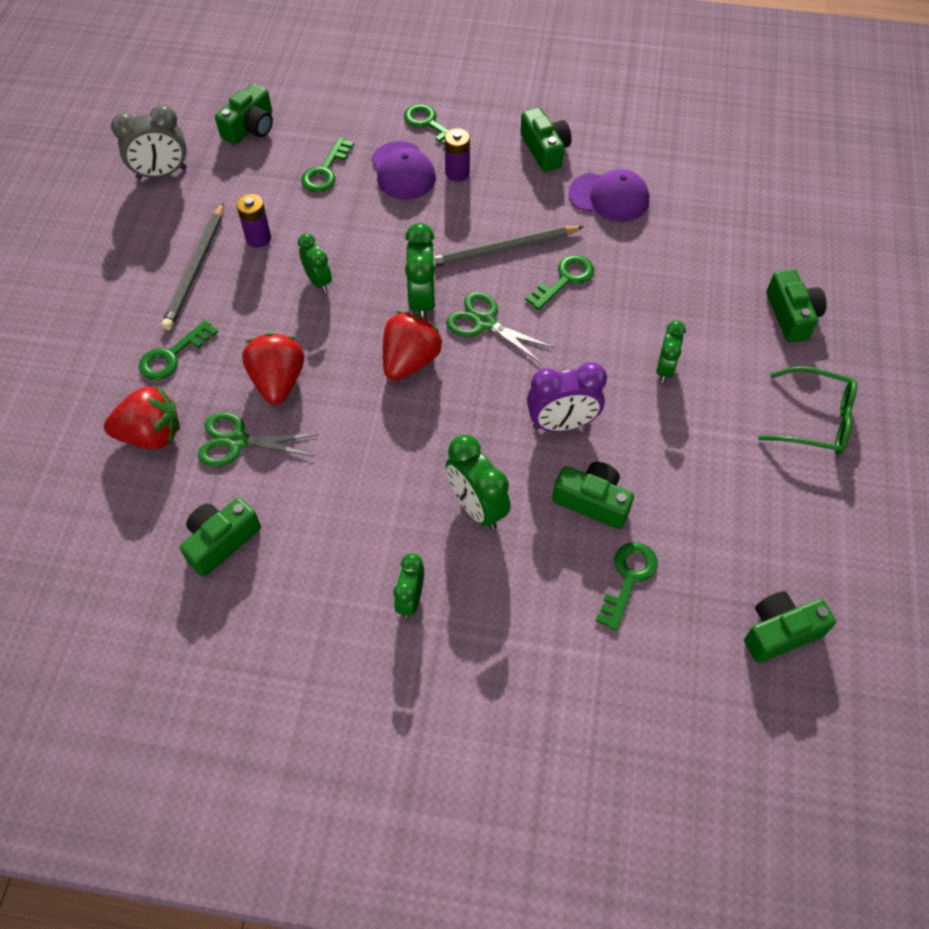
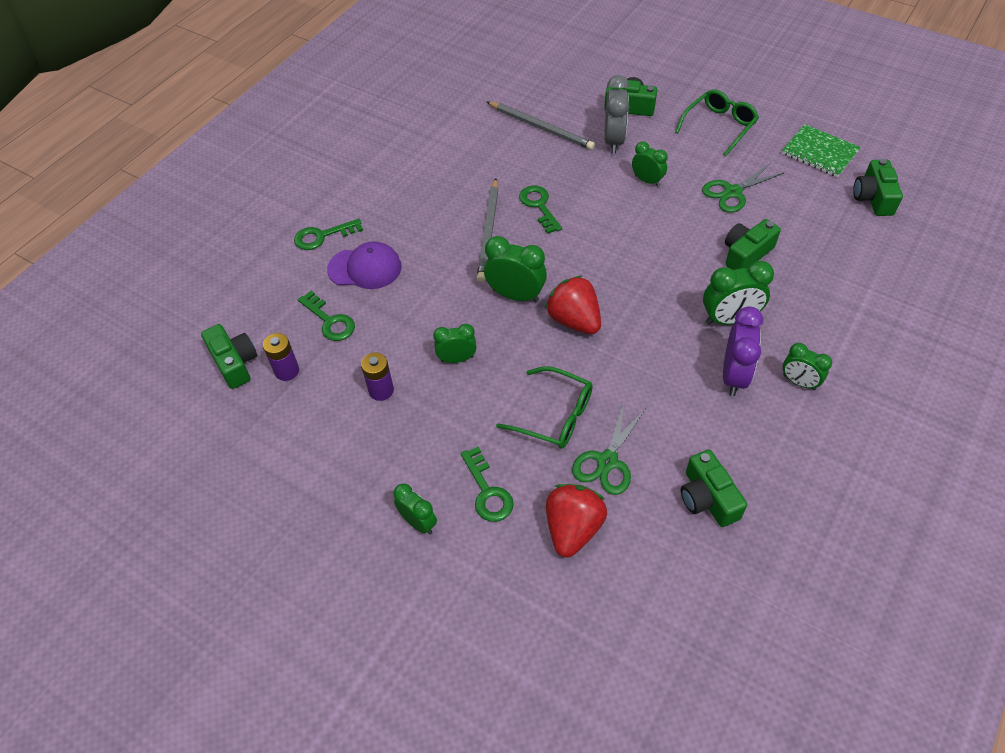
camera: 65 degrees left, 5 degrees down
grey clock [111,104,187,180] -> grey clock moved to [604,75,629,153]
grey pencil [161,202,224,330] -> grey pencil moved to [487,102,595,150]
red strawberry [242,333,304,405] -> green glasses [496,366,593,449]
purple battery [445,128,470,182] -> purple battery moved to [263,333,299,381]
green scissors [446,292,555,364] -> green scissors moved to [702,163,784,213]
green camera [520,107,572,172] -> none
purple clock [527,362,607,432] -> purple clock moved to [723,306,763,396]
purple cap [569,169,649,222] -> none
green key [596,542,658,631] -> none
none -> green clock [394,483,437,534]
none -> green notebook [782,124,861,177]

